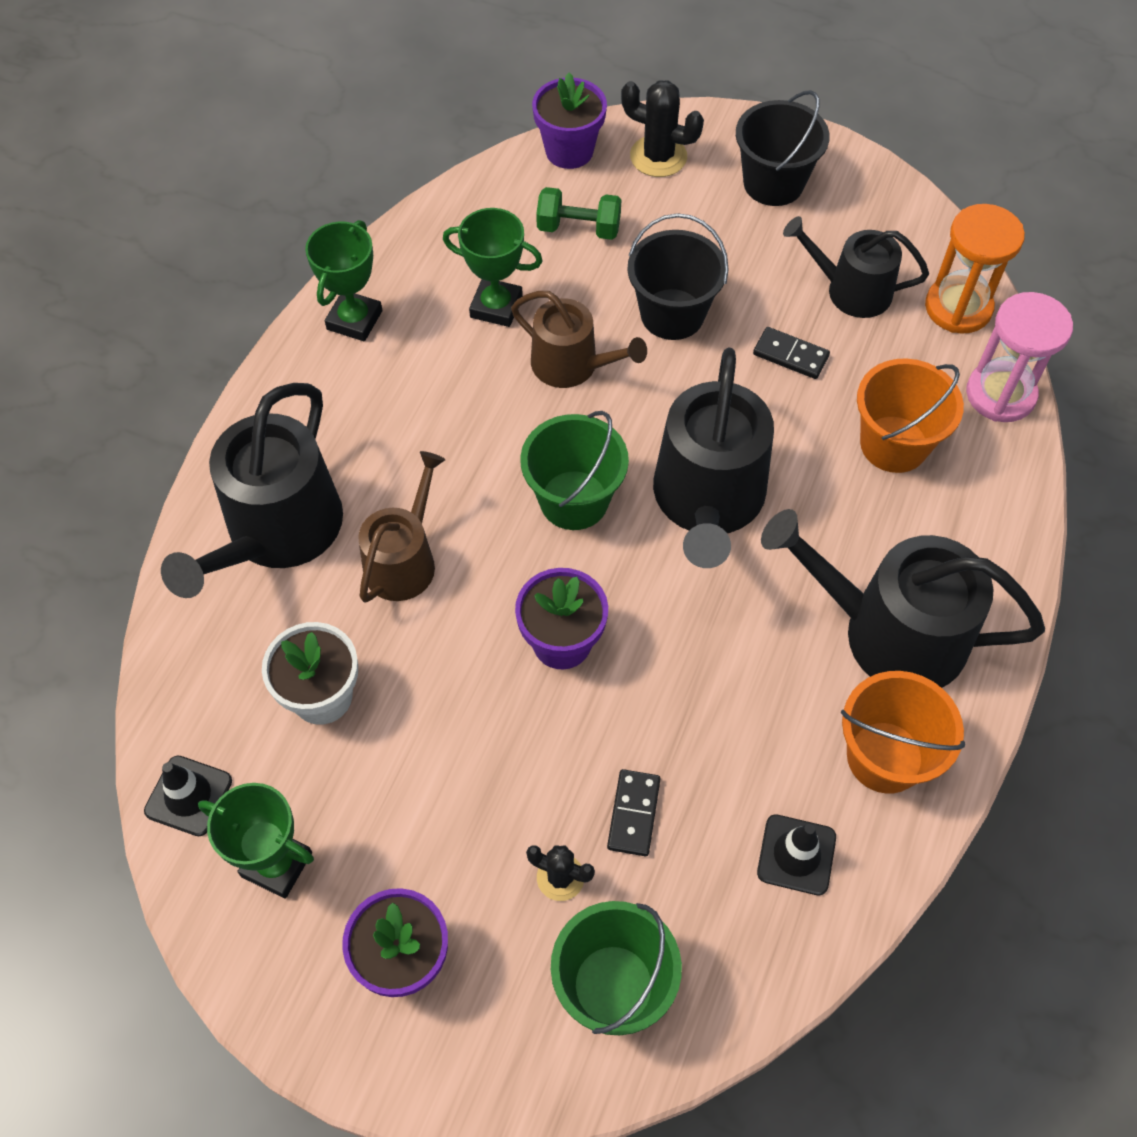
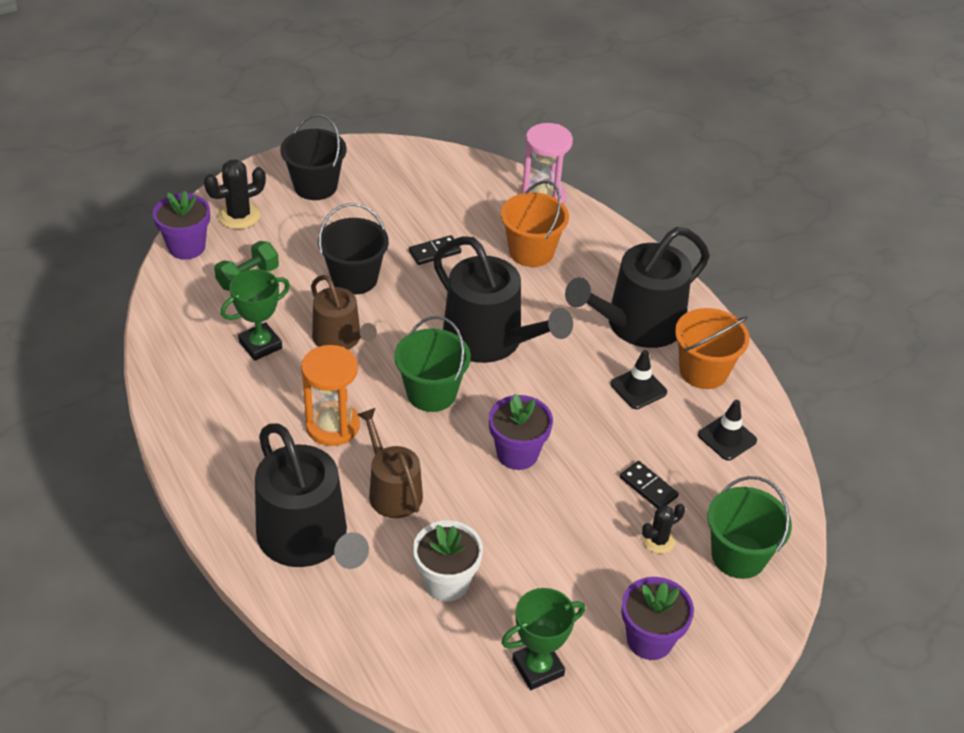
camera: 55 degrees left, 15 degrees down
black traffic cone [144,756,232,836] -> black traffic cone moved to [610,350,667,409]
green trophy [305,220,382,341] -> none
brown watering can [511,291,647,388] -> brown watering can turned 75 degrees clockwise [311,275,377,350]
black watering can [783,216,929,318] -> none
orange hourglass [925,204,1025,334] -> orange hourglass moved to [301,345,360,446]

